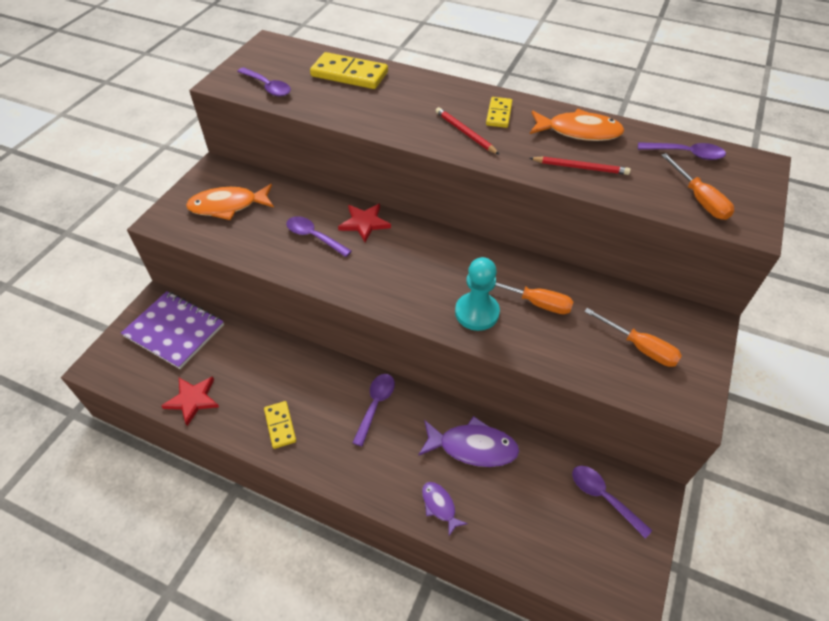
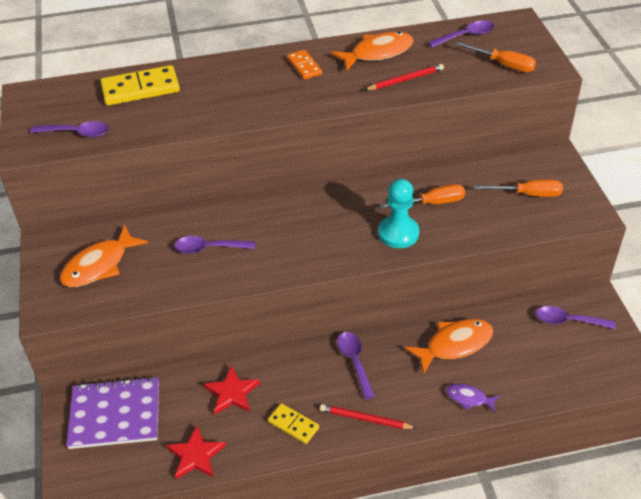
camera: 35 degrees left, 5 degrees down
red star [338,204,391,242] -> red star moved to [203,365,260,414]
purple fish [418,416,519,467] -> orange fish [404,319,493,375]
red pencil [436,107,500,155] -> red pencil moved to [320,404,417,429]
yellow domino [486,97,512,128] -> orange domino [287,50,322,80]

